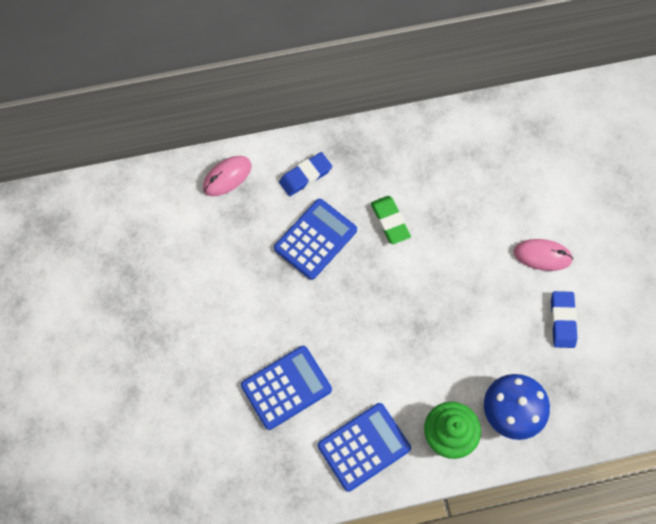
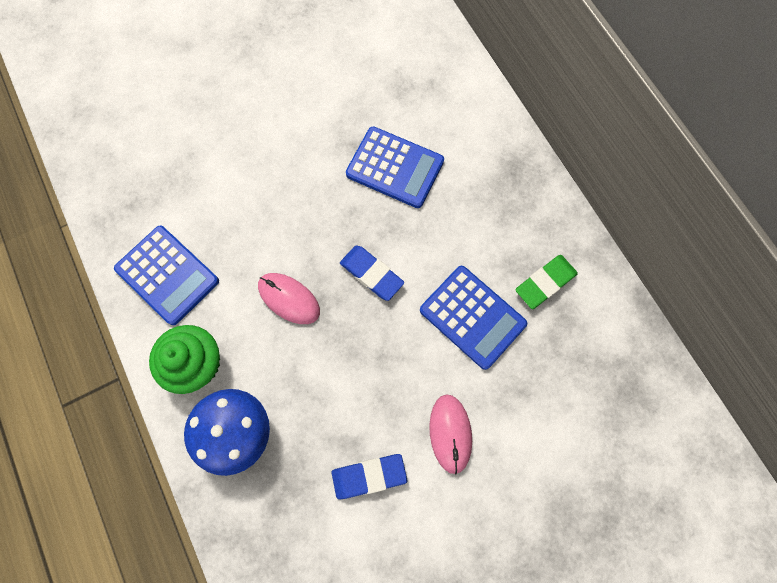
camera: 75 degrees right, 5 degrees up
pink mouse [203,156,251,196] -> pink mouse moved to [258,273,320,324]
blue calculator [241,346,332,430] -> blue calculator moved to [420,266,527,370]
blue eraser [279,152,332,196] -> blue eraser moved to [340,245,404,301]
green eraser [371,196,411,244] -> green eraser moved to [516,255,578,309]

